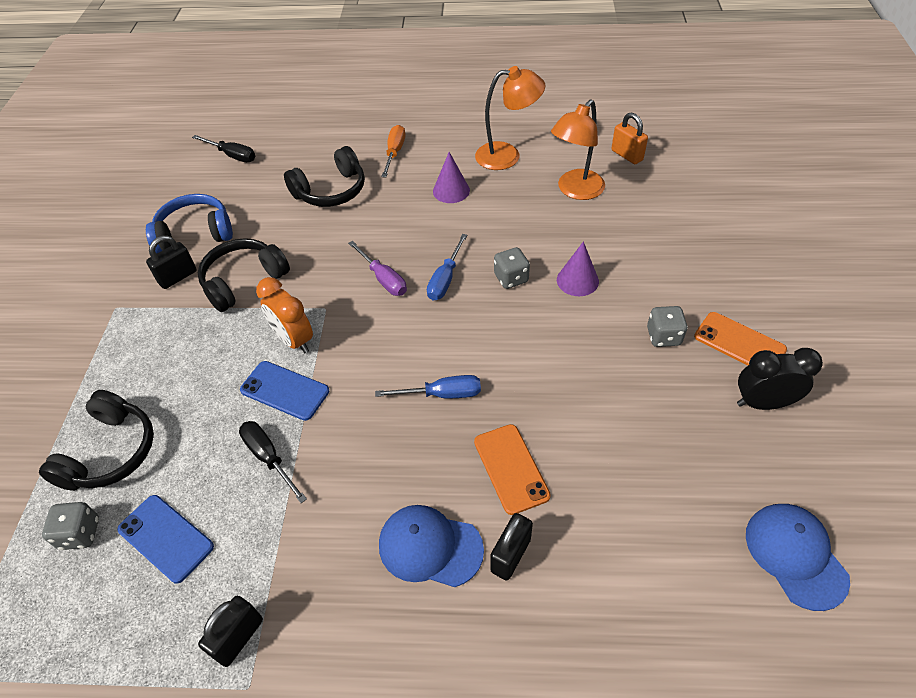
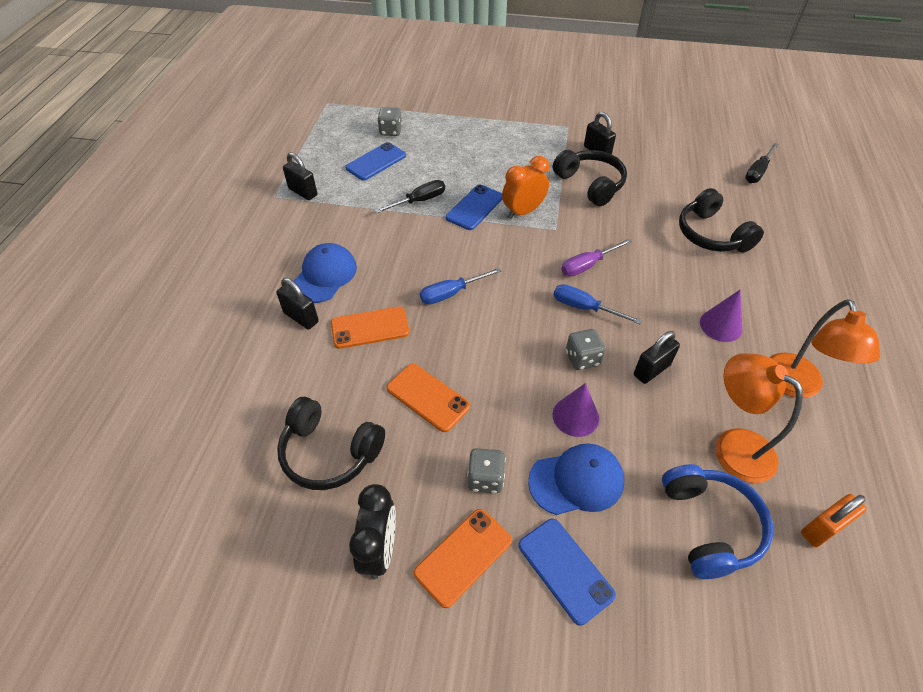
camera: 95 degrees right, 0 degrees up
black headphones [39,390,154,491] -> black headphones moved to [277,397,385,490]
blue headphones [146,194,233,254] -> blue headphones moved to [662,464,773,579]
blue screwdriver [375,375,481,398] -> blue screwdriver turned 60 degrees clockwise [420,268,501,304]
orange screwdriver [381,125,405,178] -> none
blue cap [746,504,850,611] -> blue cap moved to [528,443,624,515]
none -> orange phone [387,364,470,432]
none -> blue phone [518,519,616,626]
none -> black padlock [634,331,680,384]

